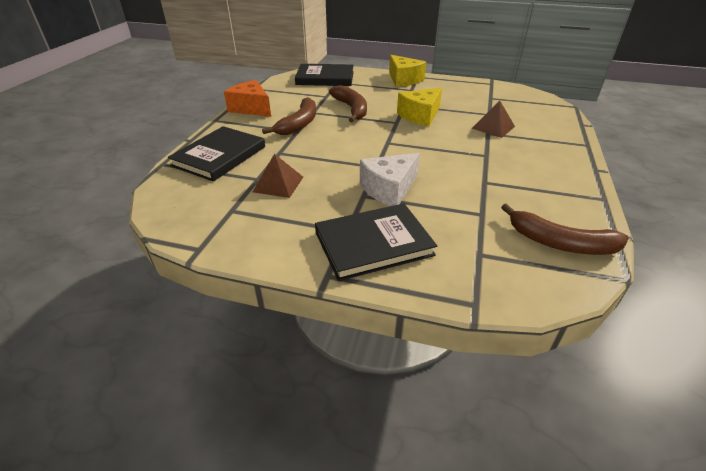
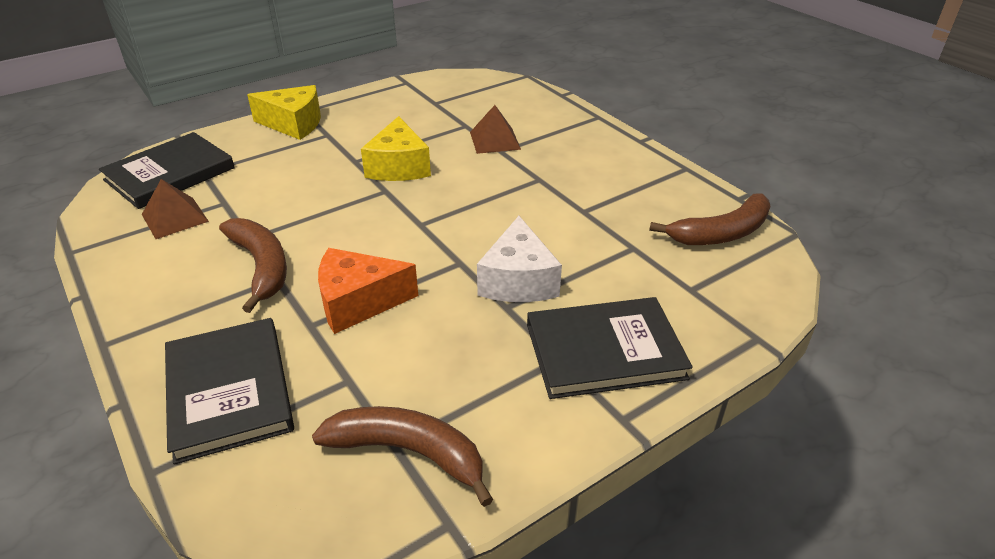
camera: 50 degrees left, 0 degrees up
orange cheese [224,80,271,117] -> orange cheese moved to [318,248,418,334]
brown pyramid [253,154,303,198] -> brown pyramid moved to [142,179,209,239]
black book [315,203,437,281] -> black book turned 60 degrees clockwise [527,297,693,399]
brown banana [329,85,367,122] -> brown banana moved to [312,406,493,507]

